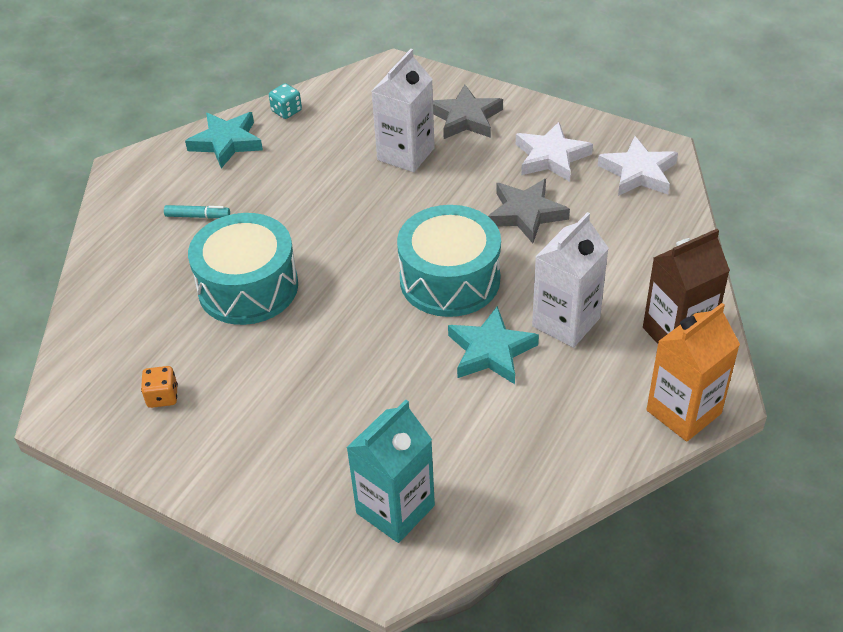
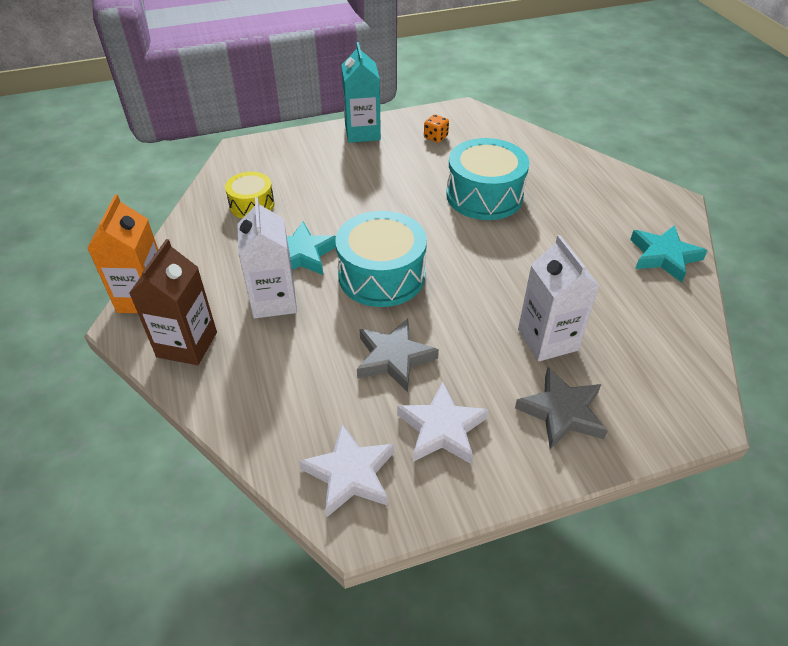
camera: 130 degrees right, 0 degrees up
turquoise marker [164,205,230,219] -> none
turquoise dice [269,83,302,119] -> none
turquoise carton [346,400,435,543] -> turquoise carton moved to [341,42,381,143]
none -> yellow drum [225,172,275,219]

